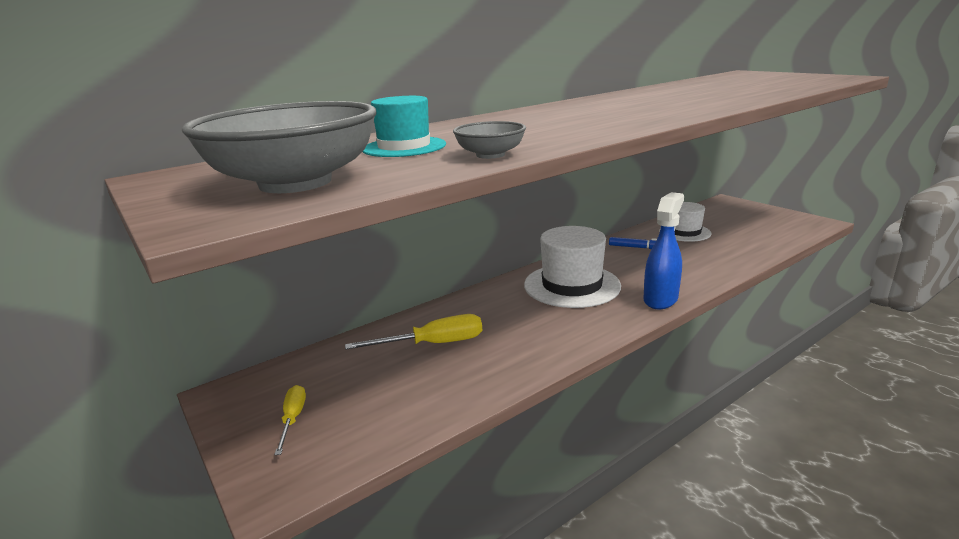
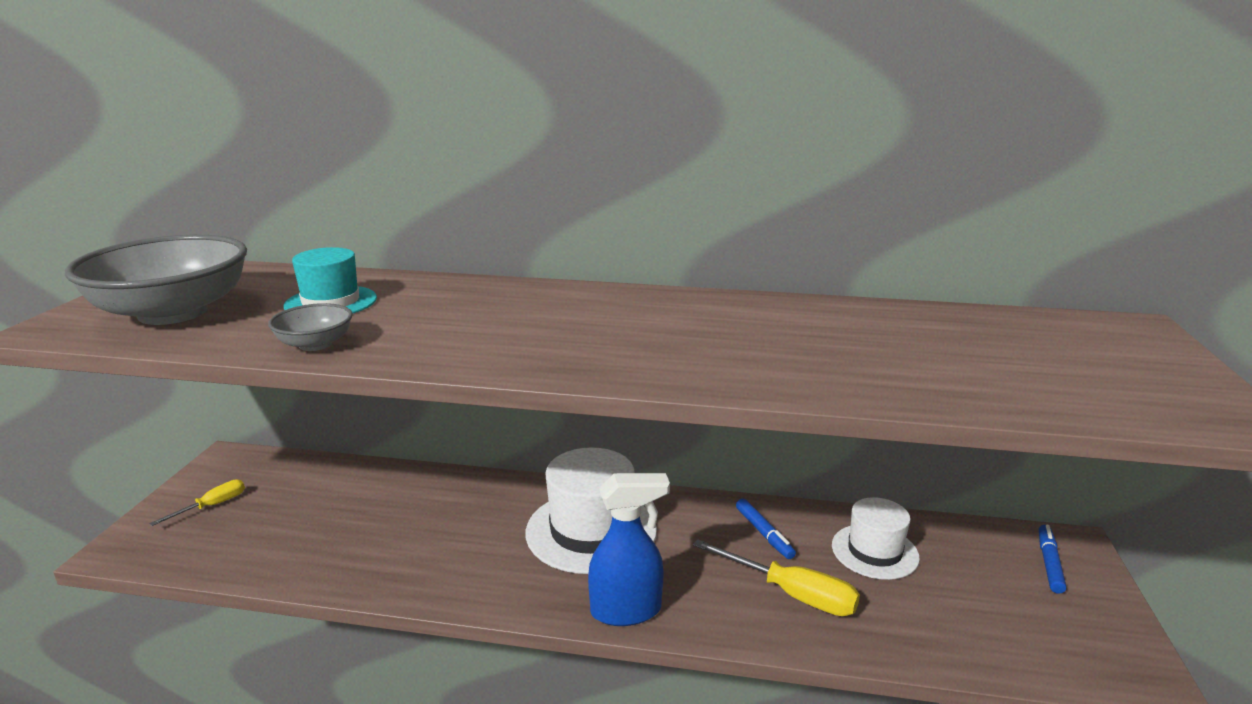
camera: 45 degrees right, 0 degrees up
yellow screwdriver [345,314,482,350] -> yellow screwdriver moved to [693,539,860,616]
none -> blue marker [1039,525,1066,594]

